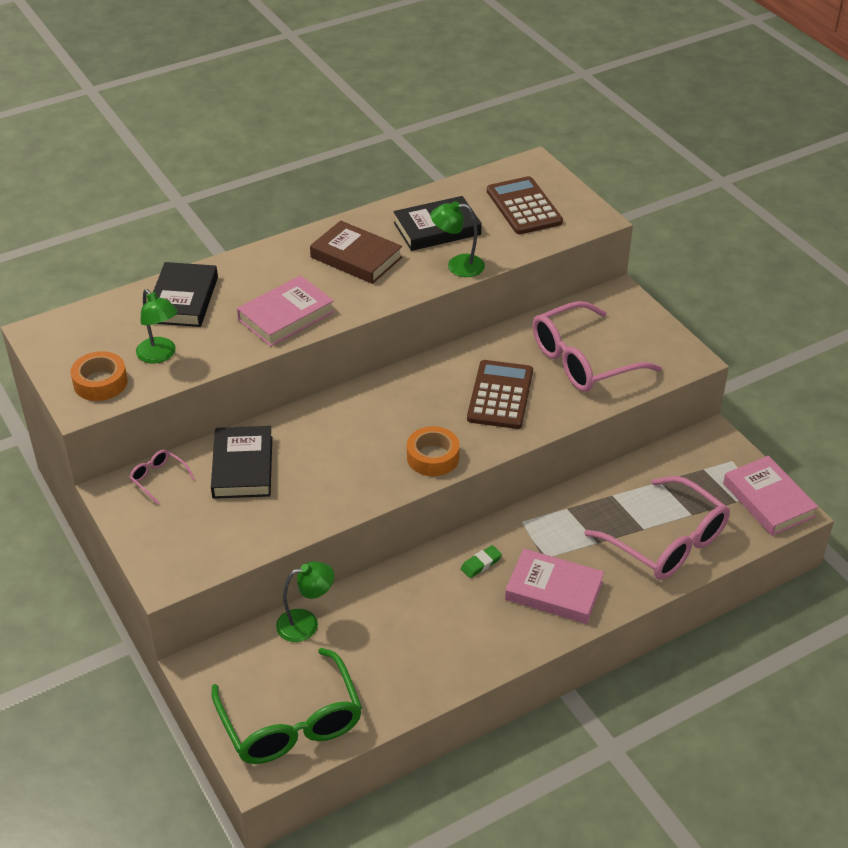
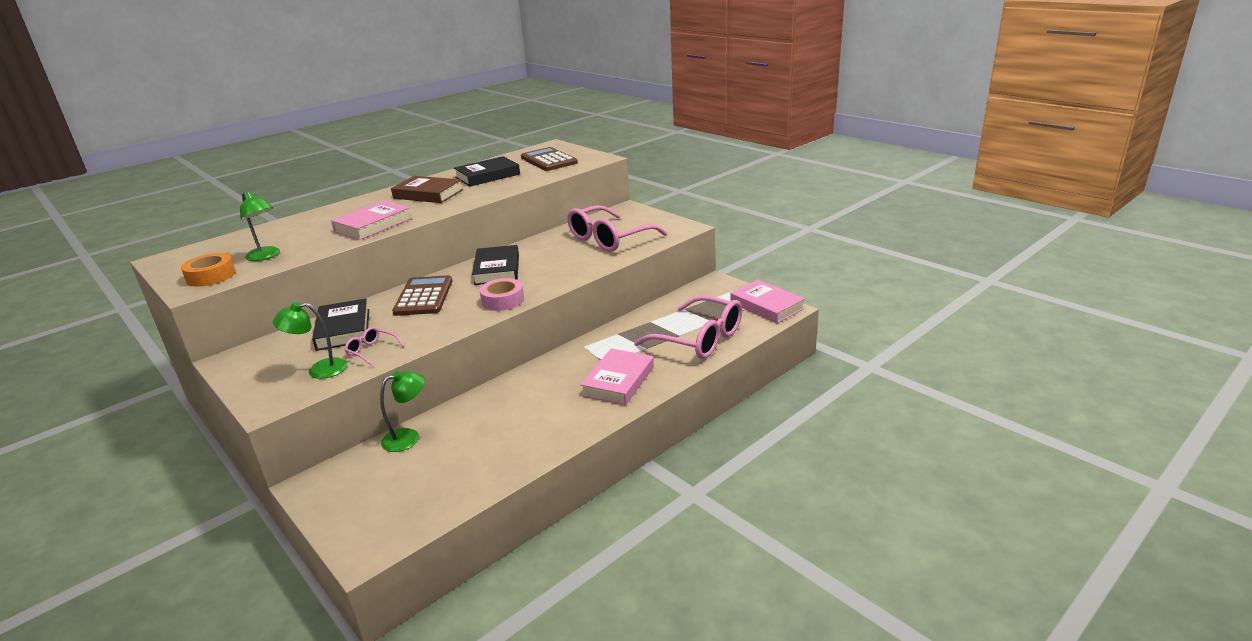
camera: 10 degrees left, 15 degrees down
pink glasses [129,450,195,505] -> pink glasses moved to [344,327,404,366]
black book [153,262,218,327] -> black book moved to [472,245,519,285]
green glasses [211,648,362,764] -> none
orange tape [407,426,459,476] -> pink tape [480,278,524,311]
green lamp [431,201,485,277] -> green lamp moved to [273,302,347,379]
green eraser [461,545,502,578] -> none
brown calculator [467,360,533,429] -> brown calculator moved to [392,275,452,316]
pink book [505,549,604,624] -> pink book turned 75 degrees counterclockwise [580,348,654,405]

